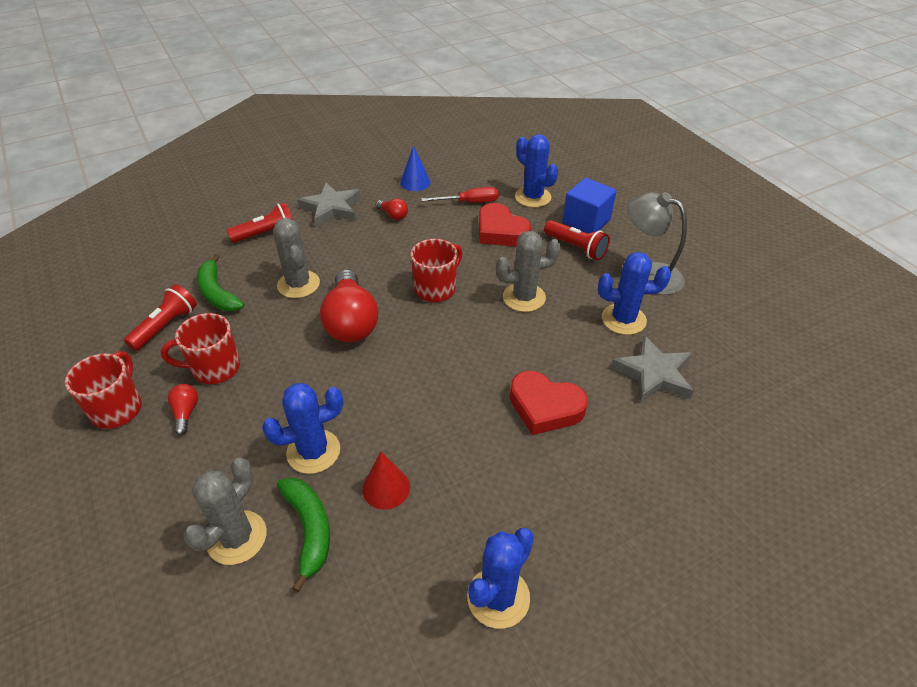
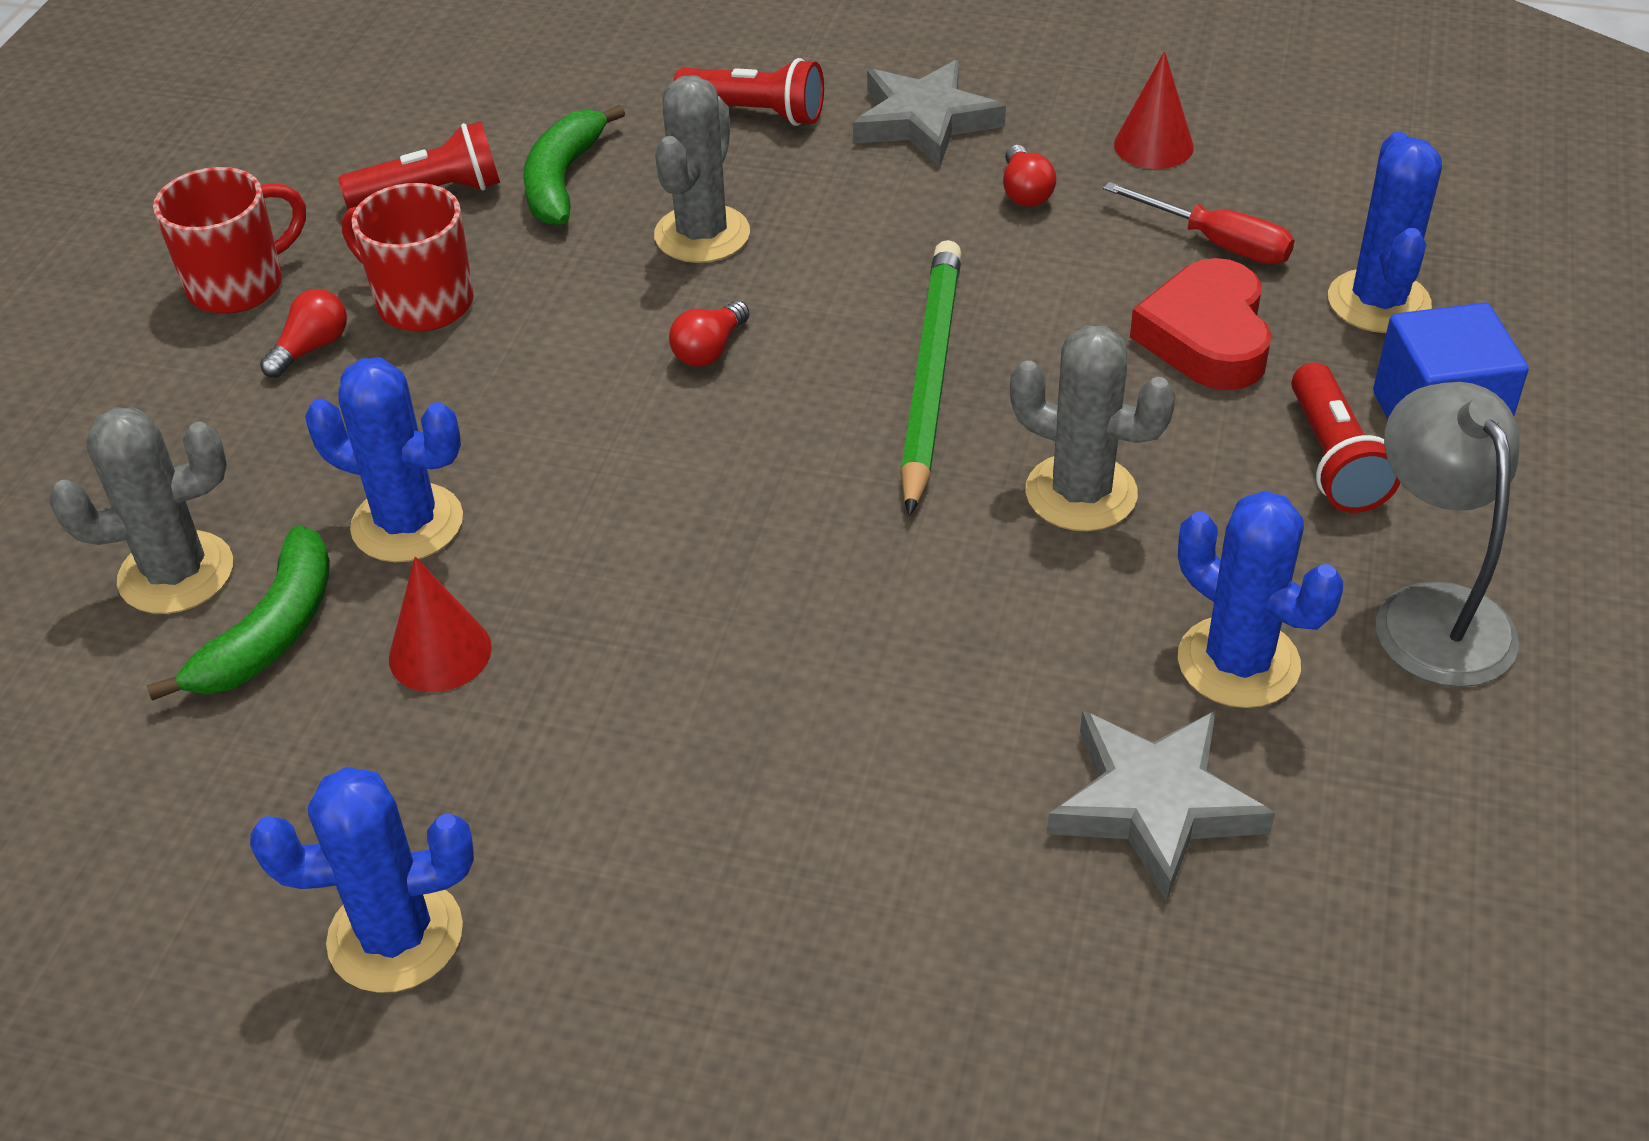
camera: 45 degrees right, 0 degrees up
red light bulb [320,269,378,342] -> red light bulb [669,301,750,367], size x0.45
blue cone [400,145,431,191] -> red cone [1114,51,1194,169]
red mug [411,239,463,302] -> green pencil [900,240,961,516]
red heart [510,371,588,435] -> none

